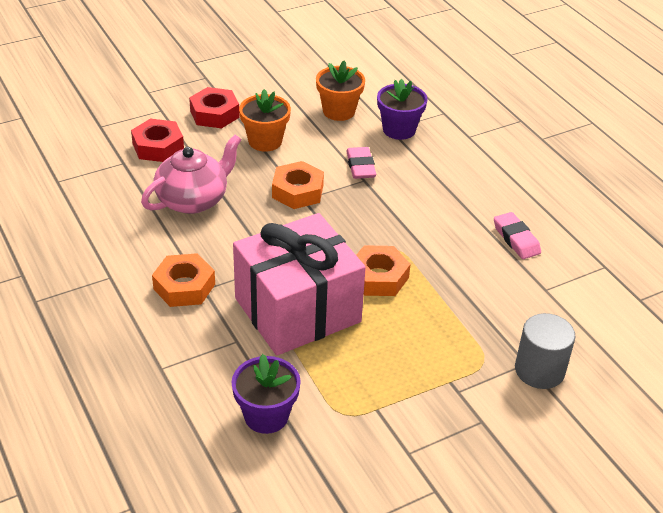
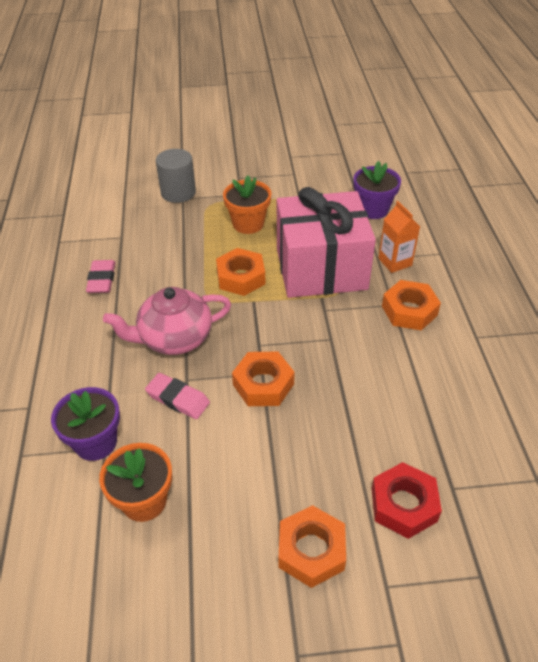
camera: 155 degrees left, 5 degrees up
pink teapot [141,135,242,214] -> pink teapot moved to [103,287,231,355]
red nut [189,87,240,128] -> orange nut [279,505,346,588]
orange flower pot [239,89,291,152] -> orange flower pot moved to [223,175,271,234]
pink eraser [346,147,376,179] -> pink eraser turned 75 degrees counterclockwise [145,373,210,419]
none -> orange carton [378,201,420,273]

